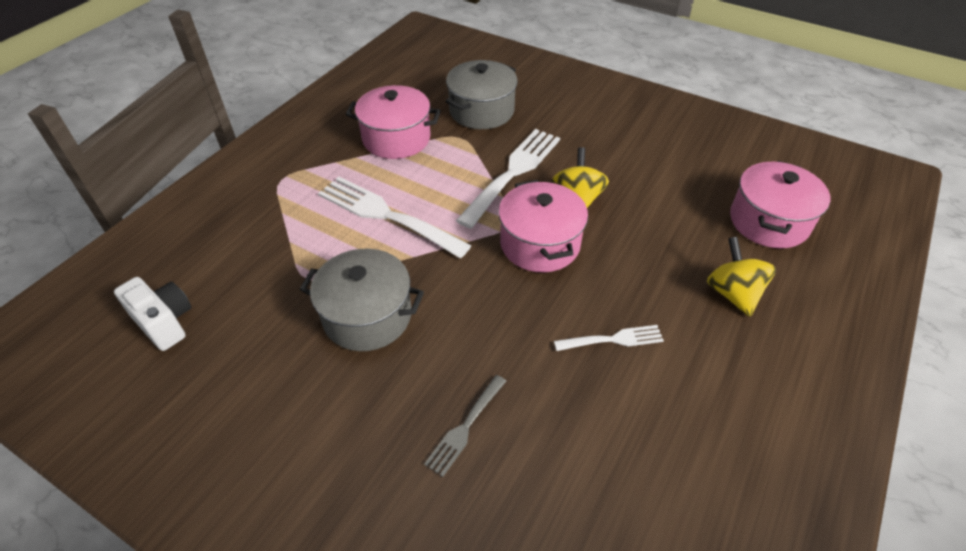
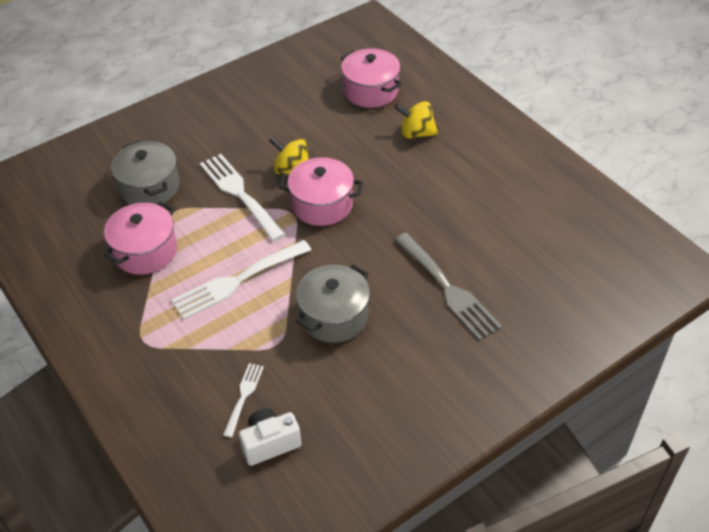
camera: 65 degrees left, 0 degrees up
grey fork [424,375,506,477] -> grey fork [394,233,502,341], size x1.90
white fork [554,325,664,351] -> white fork moved to [223,363,264,438]

